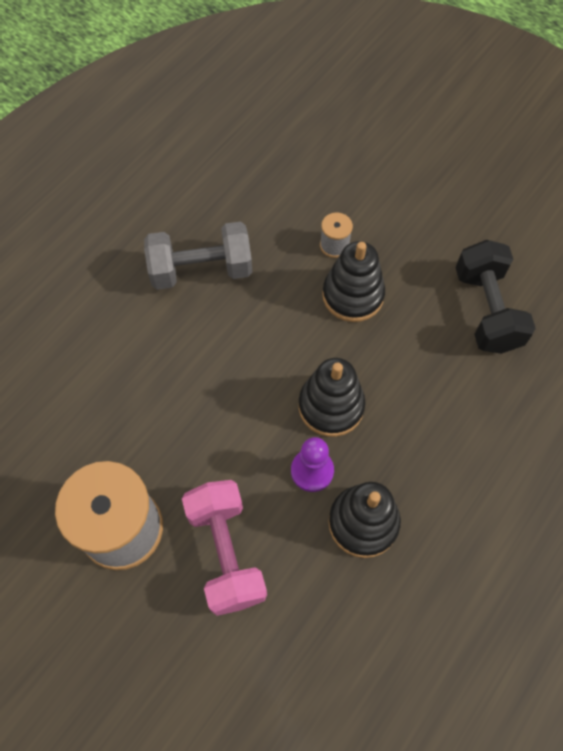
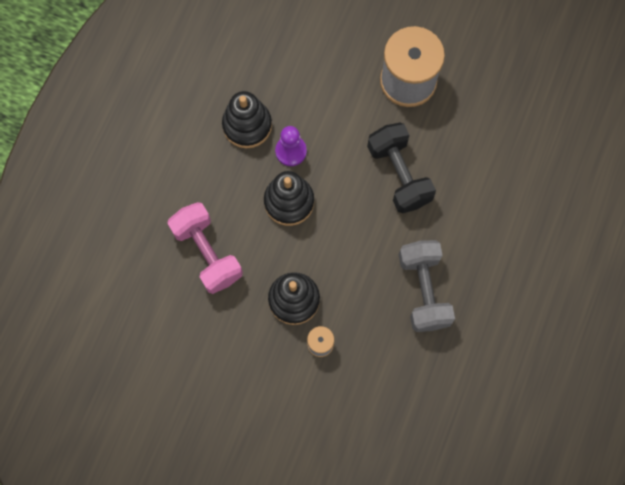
camera: 165 degrees right, 10 degrees up
grey dumbbell [144,221,252,290] -> grey dumbbell turned 75 degrees counterclockwise [399,240,455,332]
pink dumbbell [182,480,267,616] -> pink dumbbell moved to [167,202,243,294]
black dumbbell [455,240,536,354] -> black dumbbell moved to [367,123,436,213]

